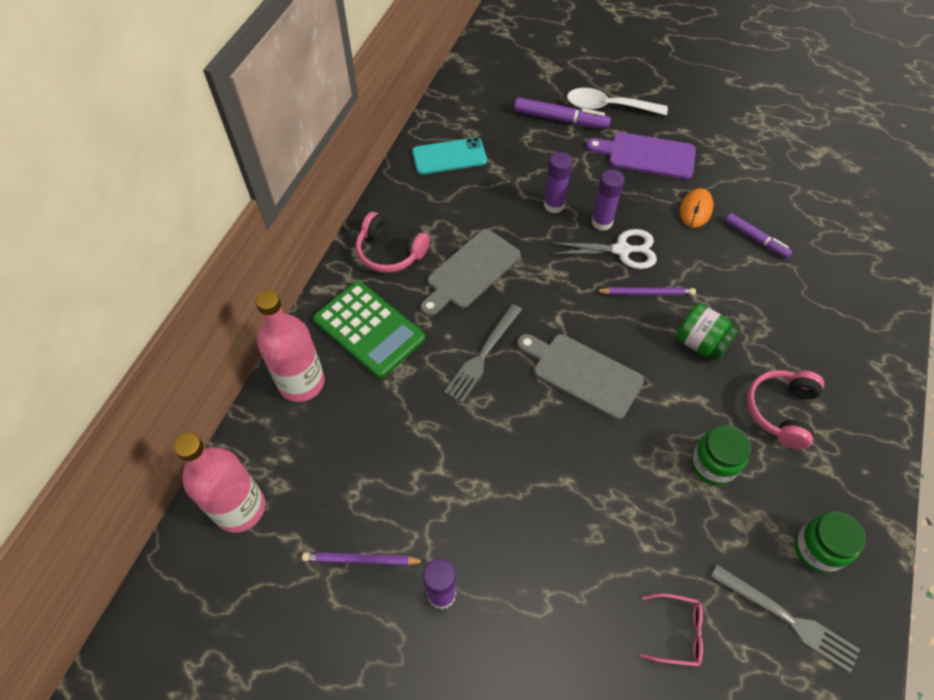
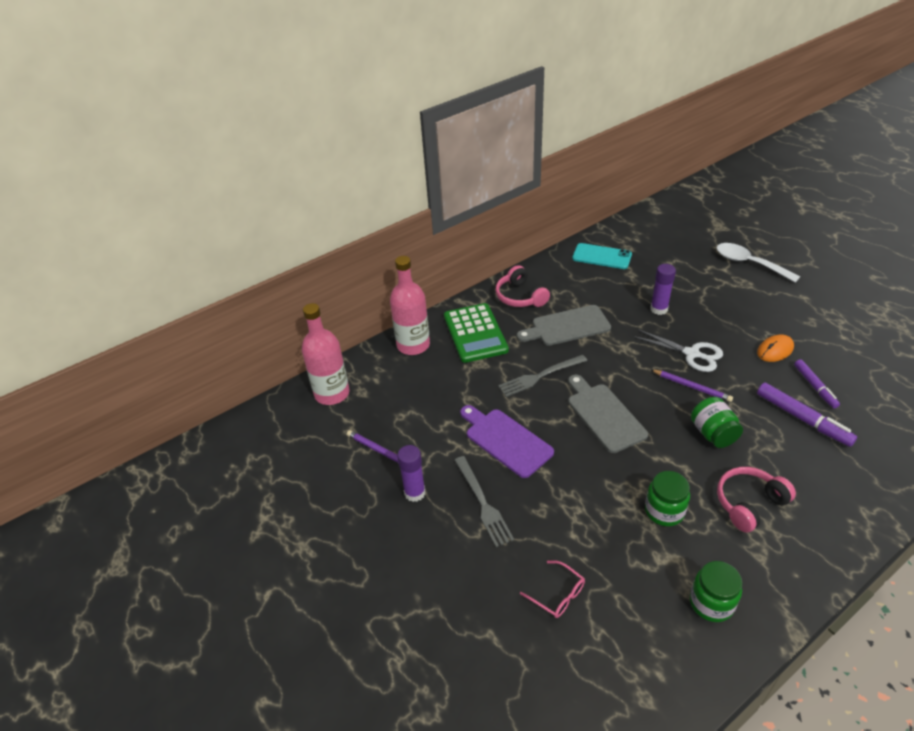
camera: 35 degrees right, 15 degrees down
purple marker [514,97,611,129] -> purple marker moved to [757,383,857,447]
purple cutting board [586,132,696,179] -> purple cutting board moved to [460,405,554,478]
purple glue stick [592,169,625,231] -> none
grey fork [711,565,860,673] -> grey fork moved to [454,456,514,547]

